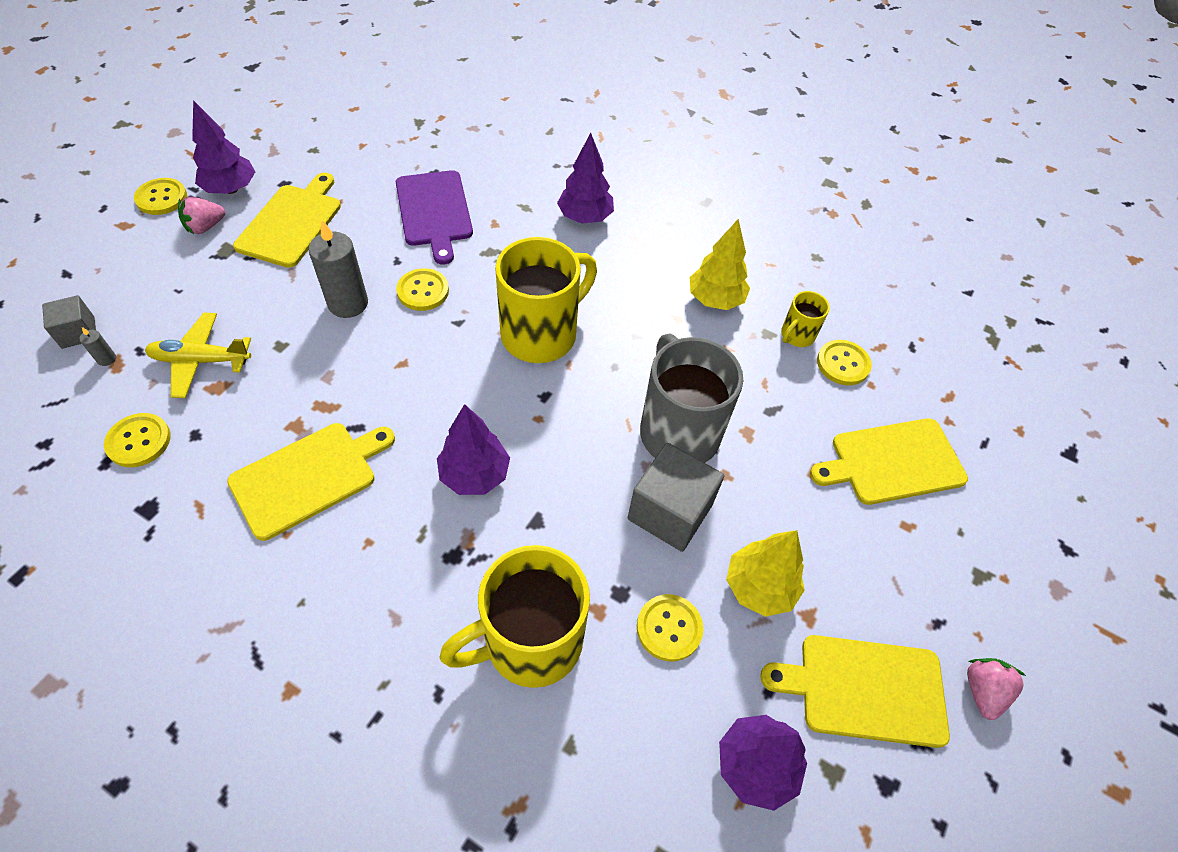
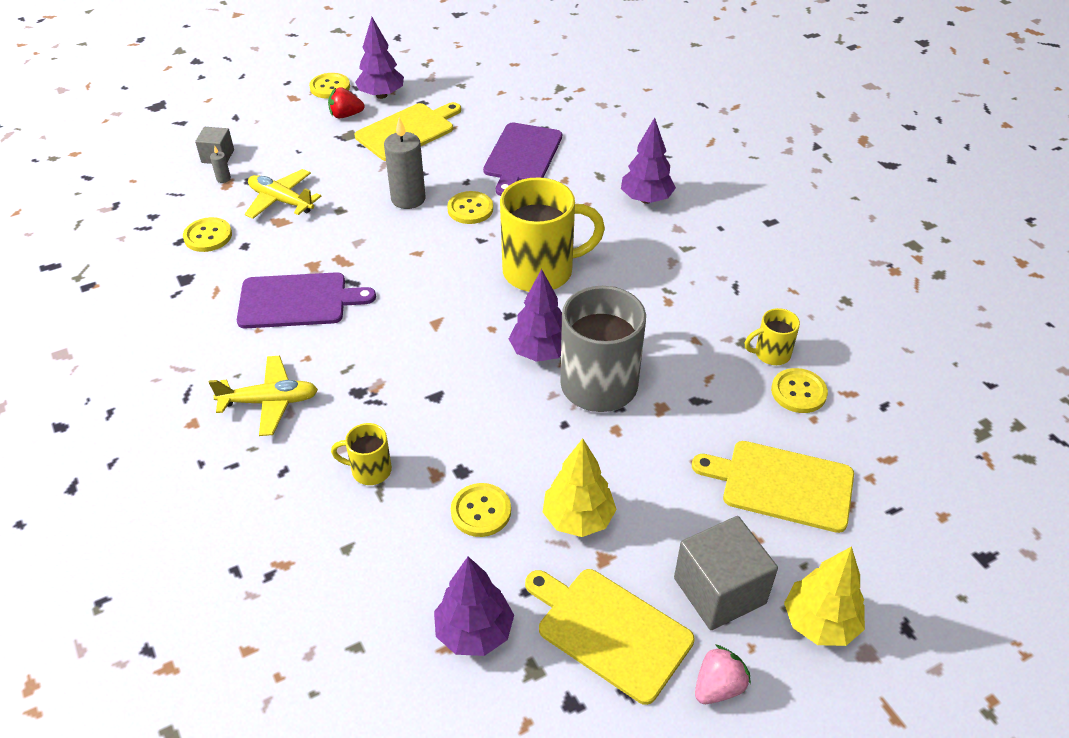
camera: 35 degrees right, 10 degrees down
pink strawberry [178,196,225,234] -> red strawberry [328,87,364,118]
yellow cutting board [227,423,395,541] -> purple cutting board [237,272,376,328]
purple tree [437,404,510,495] -> purple tree moved to [509,269,562,362]
yellow mug [439,545,590,688] -> yellow mug [331,423,392,485], size x0.47
grey cube [628,443,724,552] -> grey cube moved to [674,516,778,630]
yellow tree [690,219,750,310] -> yellow tree moved to [784,546,865,646]
none -> yellow plane [208,356,318,436]

